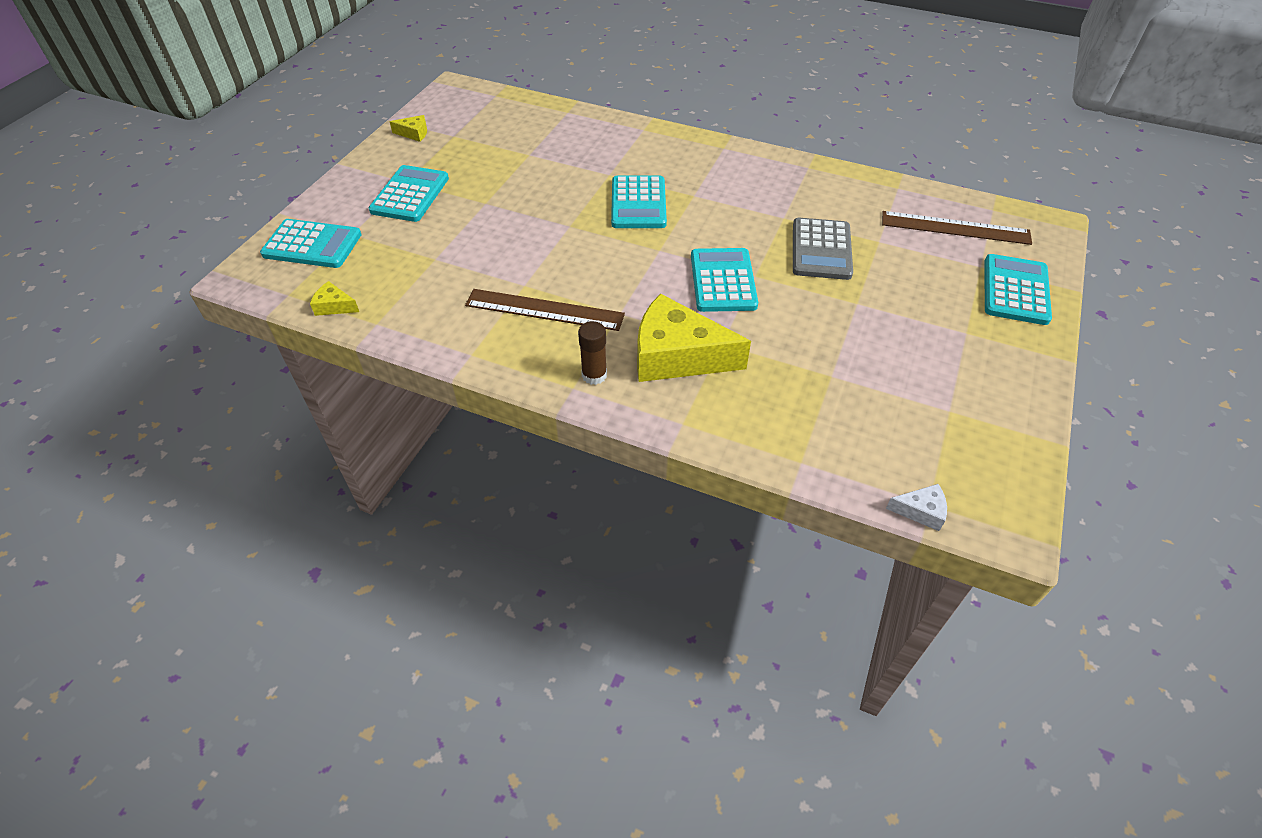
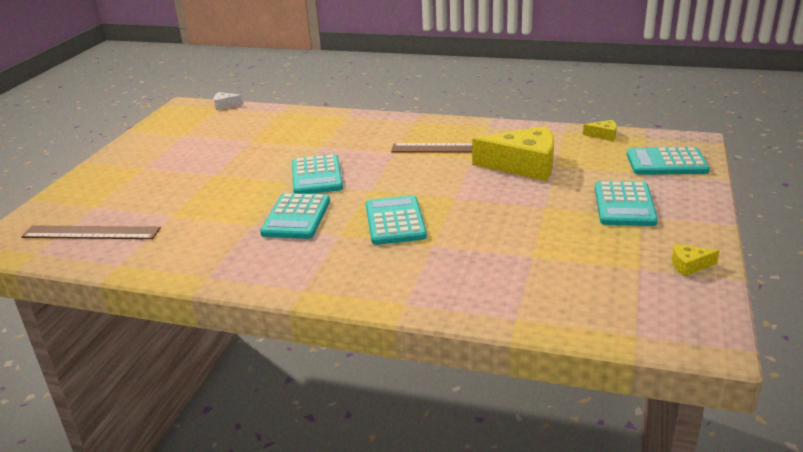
camera: 175 degrees right, 20 degrees down
brown glue stick [578,321,607,385] -> none
yellow cheese [637,294,751,382] -> yellow cheese moved to [472,126,554,181]
grey calculator [793,218,853,280] -> none
turquoise calculator [984,254,1052,325] -> turquoise calculator moved to [260,193,330,239]

